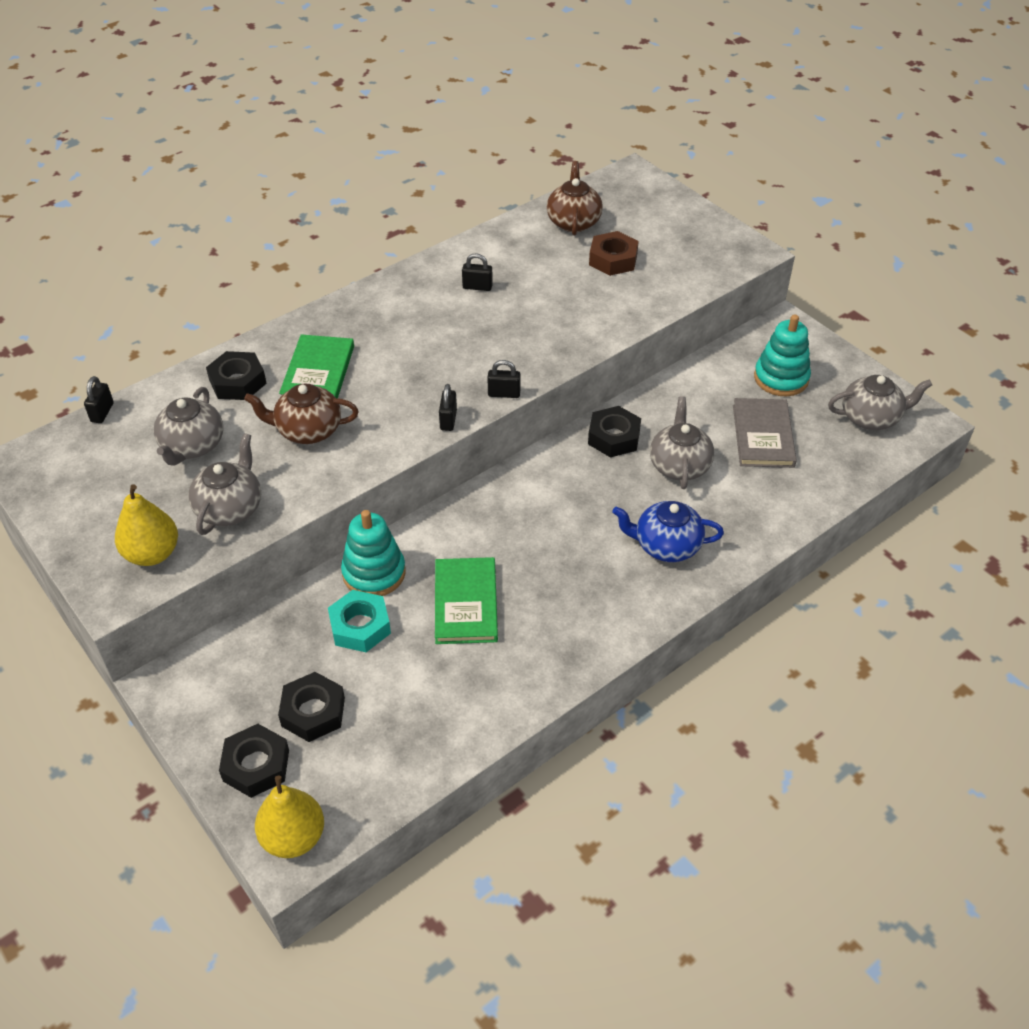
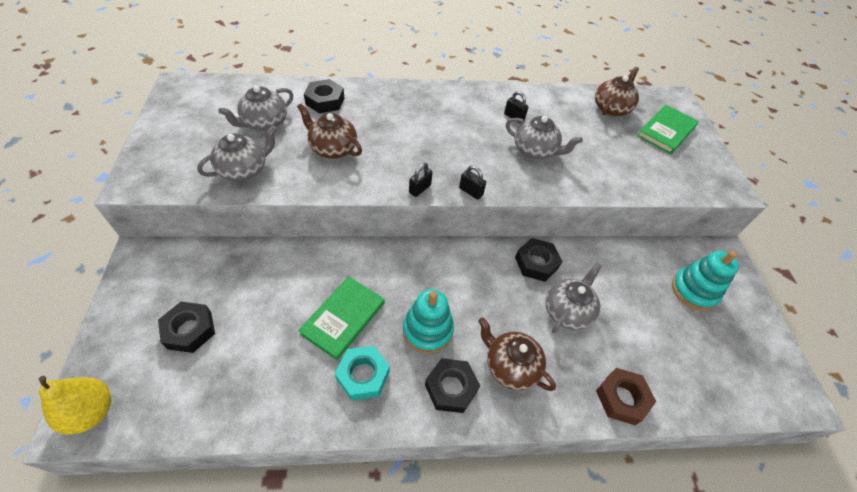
camera: 30 degrees right, 5 degrees up
black padlock [84,376,114,423] -> none
yellow pear [115,484,178,566] -> none
black nut [219,724,289,798] -> black nut moved to [425,358,480,413]
green book [279,334,354,398] -> green book moved to [637,105,699,154]
turquoise nut [328,590,391,652] -> turquoise nut moved to [335,346,390,400]
turquoise stacking toy [341,510,406,596] -> turquoise stacking toy moved to [403,289,454,354]
brown nut [589,231,639,276] -> brown nut moved to [596,368,656,425]
blue teapot [612,501,724,562] -> brown teapot [478,317,556,391]
grey book [733,398,797,468] -> none
grey teapot [828,375,932,430] -> grey teapot moved to [506,116,583,159]

